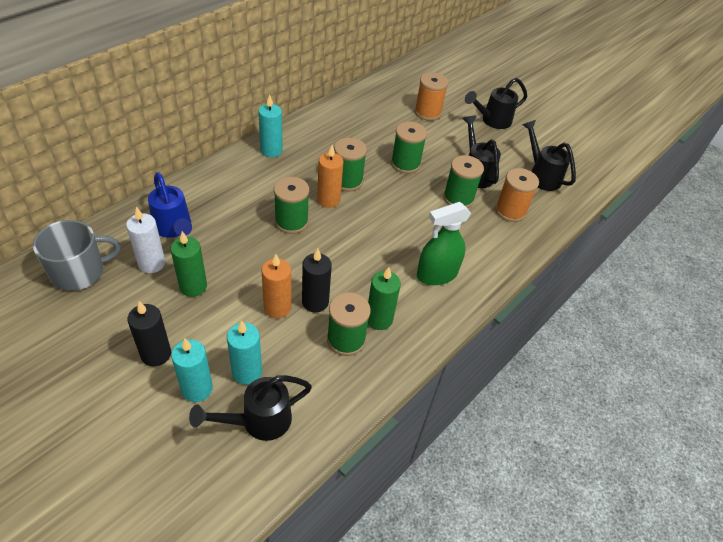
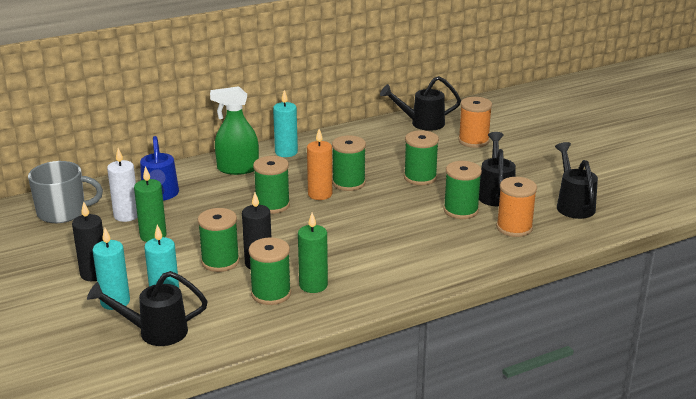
camera: 25 degrees right, 20 degrees down
orange candle [261,254,292,318] -> green spool [198,208,240,272]
green spray bottle [417,202,471,285] -> green spray bottle moved to [210,86,259,175]
black watering can [465,78,527,129] -> black watering can moved to [380,76,461,131]

